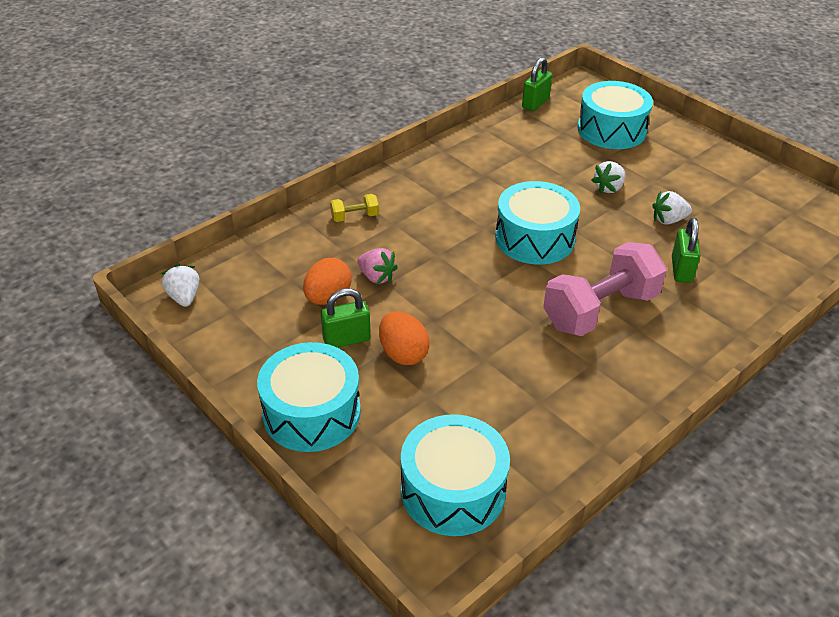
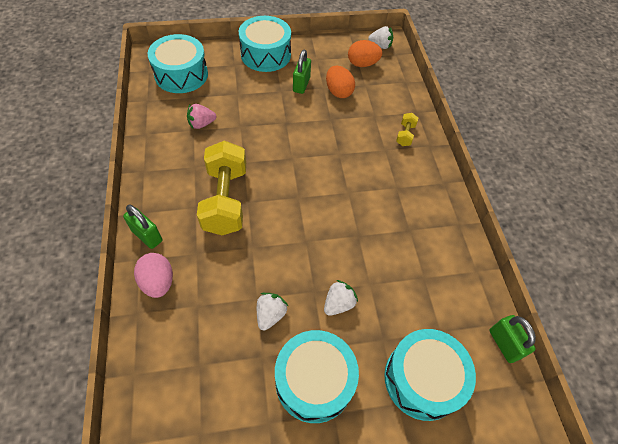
camera: 120 degrees right, 15 degrees up
pink strawberry [357,248,398,284] -> pink strawberry moved to [187,104,216,129]
orange egg [379,311,430,365] -> orange egg moved to [348,40,382,67]
turquoise drum [495,181,580,264] -> turquoise drum moved to [275,330,359,423]
pink dumbbell [543,242,667,336] -> yellow dumbbell [197,141,246,235]
white strawberry [591,161,625,194] -> white strawberry turned 60 degrees clockwise [324,280,358,316]
green padlock [672,217,701,283] -> green padlock moved to [123,205,162,249]
none -> pink egg [134,253,173,298]

